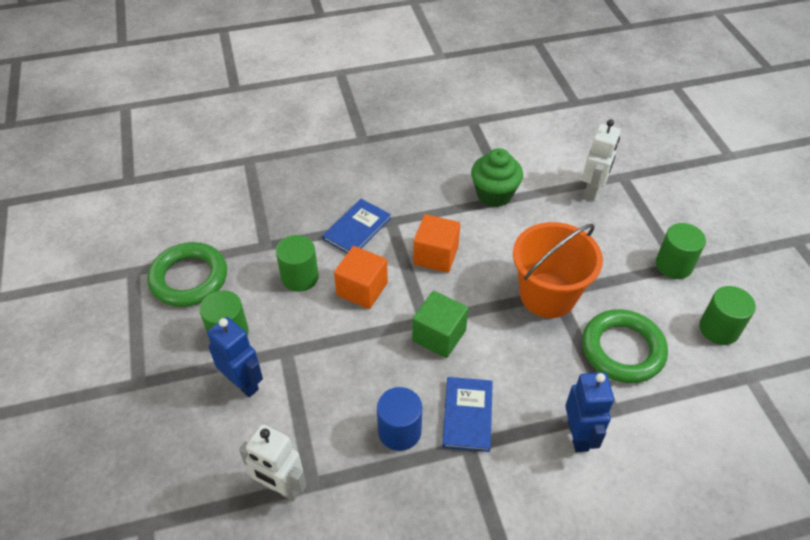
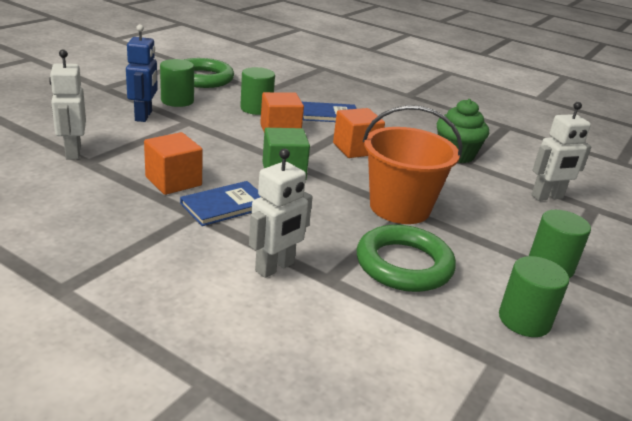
camera: 45 degrees right, 20 degrees down
blue cylinder [377,387,422,451] -> orange cube [144,132,203,195]
blue robot [565,372,614,452] -> white robot [249,149,312,278]

